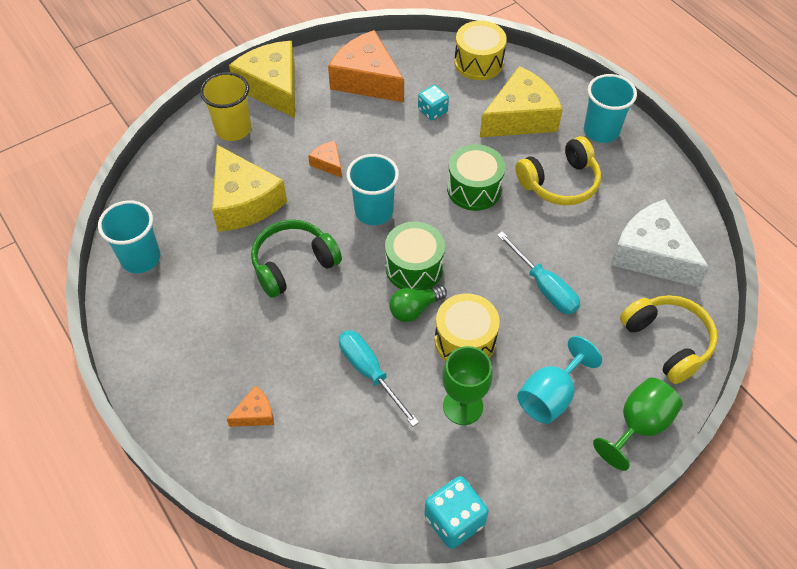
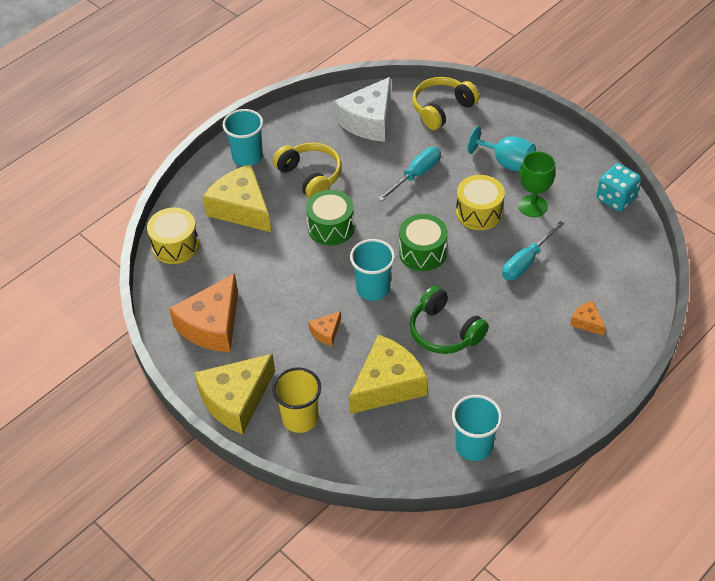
camera: 100 degrees left, 5 degrees down
green light bulb [389,285,447,322] -> none
turquoise dice [418,85,449,121] -> none
green goblet [593,378,683,471] -> none

